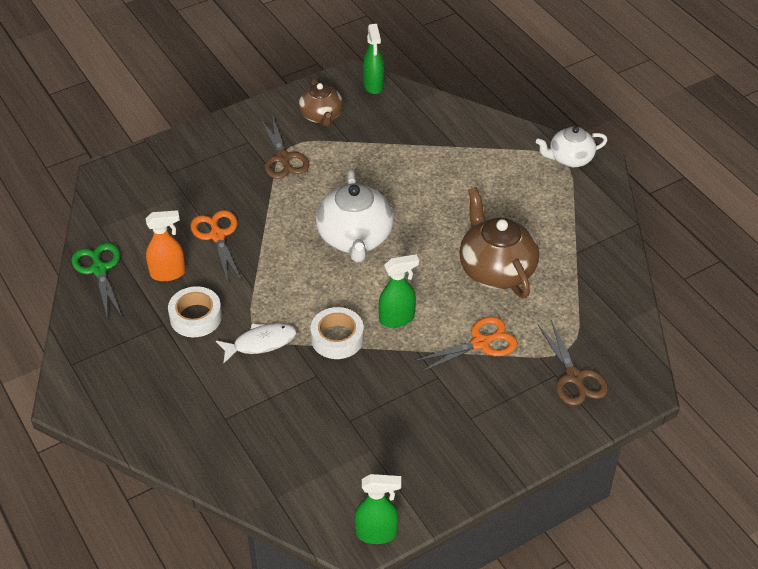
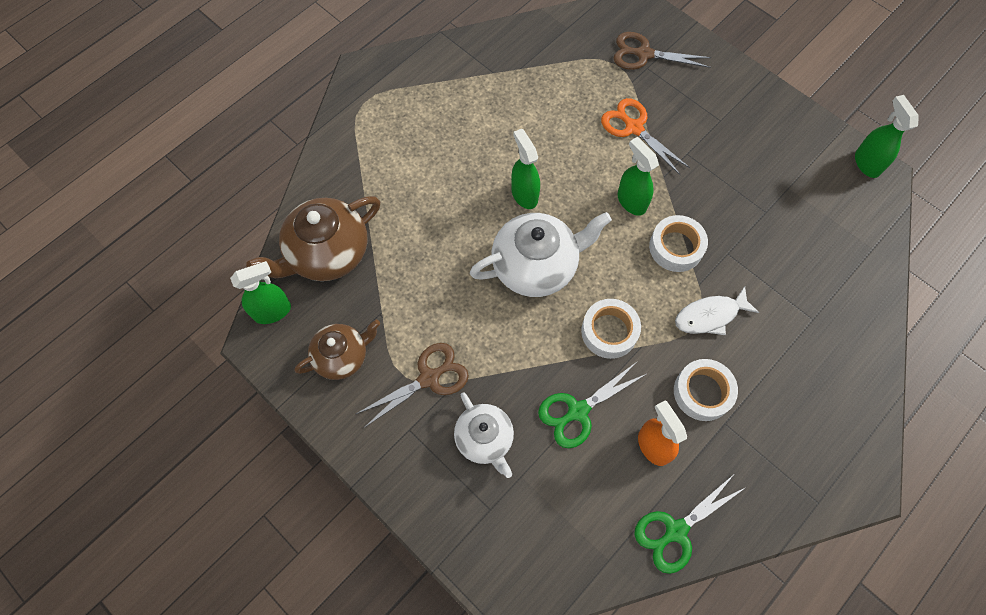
camera: 105 degrees left, 20 degrees up
orange scissors [190,210,241,283] -> green scissors [538,362,648,448]
white fish [216,323,297,363] -> white fish turned 75 degrees counterclockwise [675,286,759,335]
brown teapot [459,187,539,298] -> brown teapot moved to [246,196,380,281]
white teapot [536,126,607,167] -> white teapot moved to [454,392,514,478]
brown scissors [538,320,608,406] -> brown scissors turned 135 degrees counterclockwise [613,32,711,70]
none -> green spray bottle [511,129,540,209]
none -> white tape [581,299,641,359]

